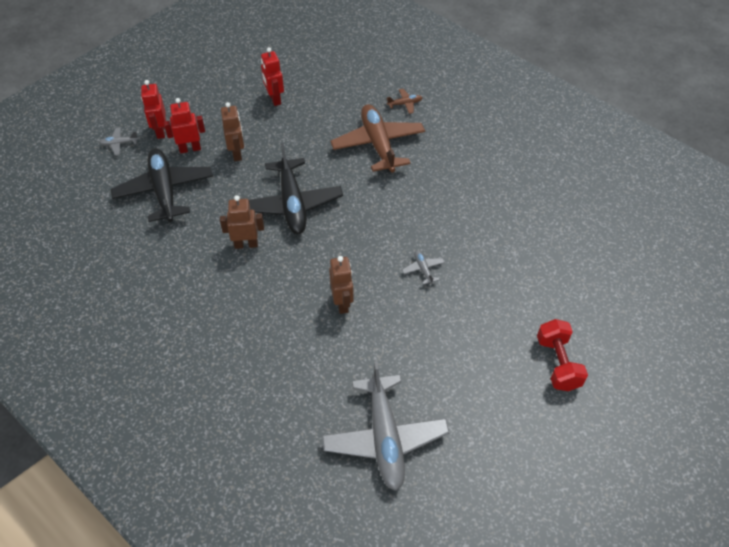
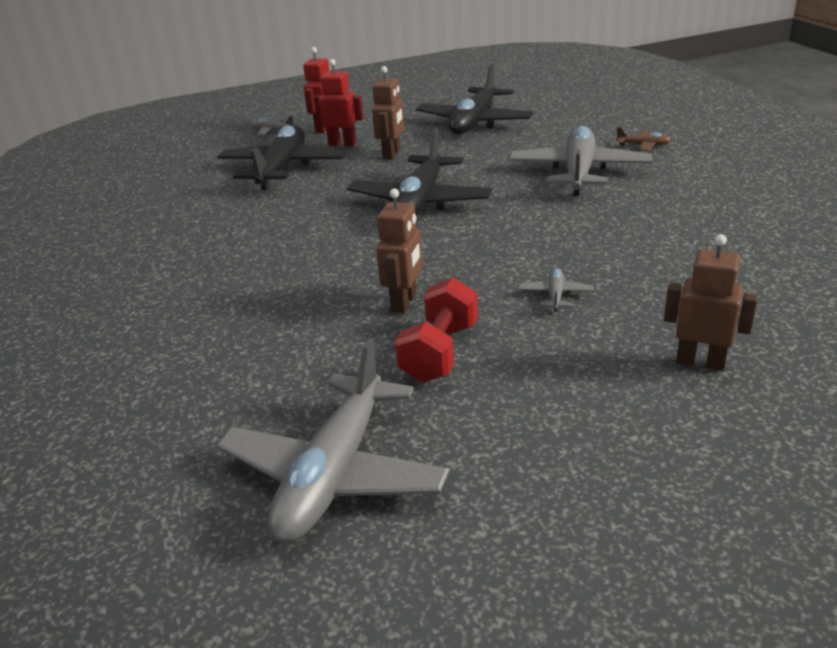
camera: 30 degrees right, 20 degrees down
brown robot [220,195,264,249] -> brown robot moved to [664,234,758,371]
red robot [261,47,284,106] -> black plane [416,64,533,135]
brown plane [330,104,425,172] -> grey plane [509,126,652,196]
red dumbbell [537,319,588,391] -> red dumbbell moved to [395,277,478,383]

